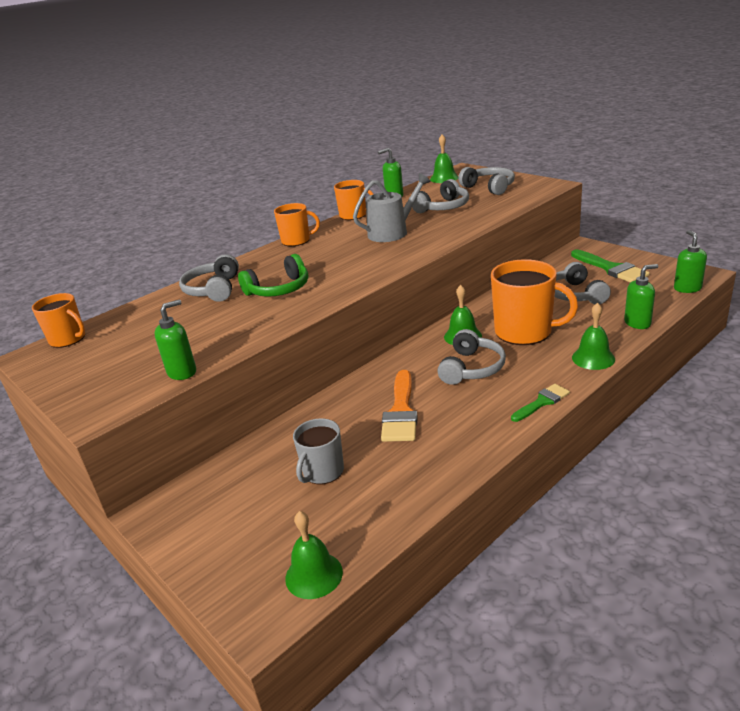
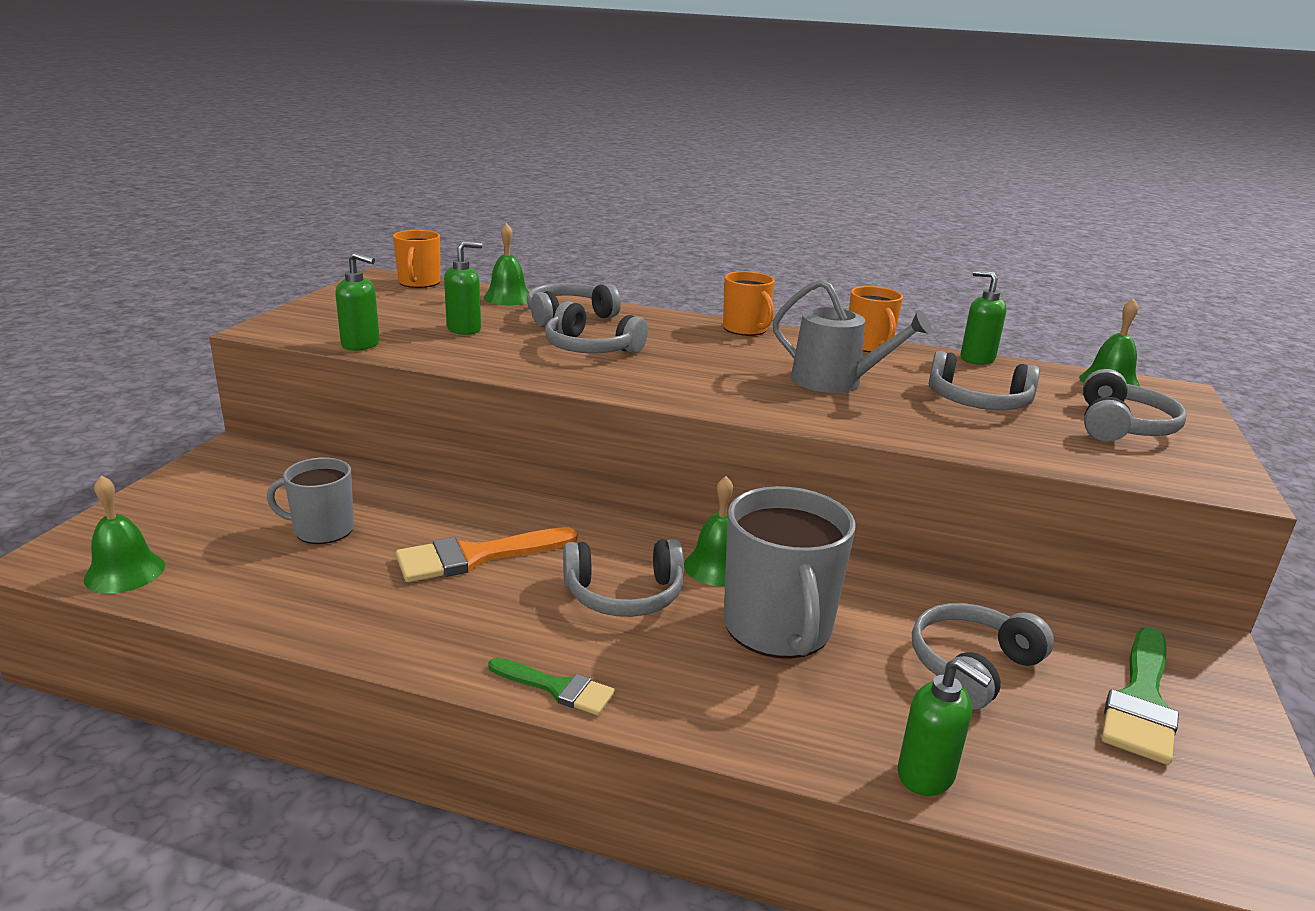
camera: 55 degrees right, 5 degrees down
green headphones [238,254,309,297] -> grey headphones [545,301,648,353]
orange mug [491,259,578,345] -> grey mug [724,486,856,659]
green bell [572,303,615,370] -> green bell moved to [484,223,529,305]
green soap dispenser [674,230,707,293] -> green soap dispenser moved to [444,241,482,335]

